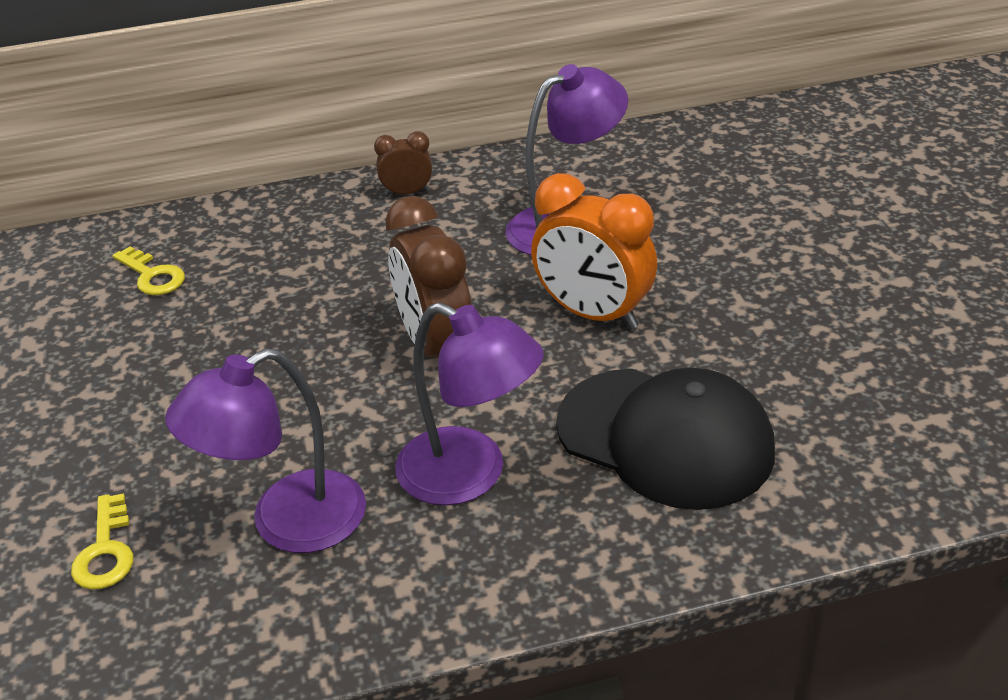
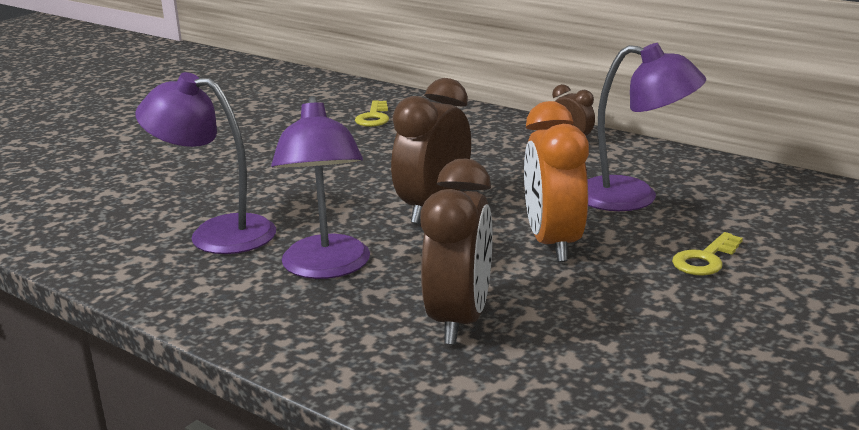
camera: 50 degrees right, 15 degrees down
yellow key [71,493,133,590] -> yellow key moved to [672,232,743,276]
black cap [556,368,775,510] -> brown clock [420,159,492,345]

